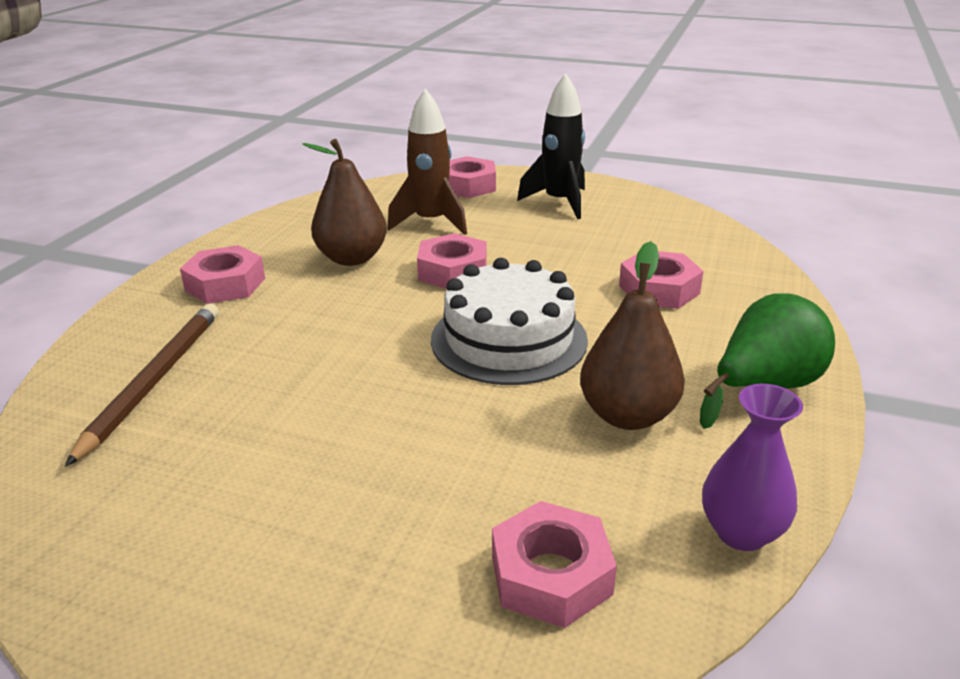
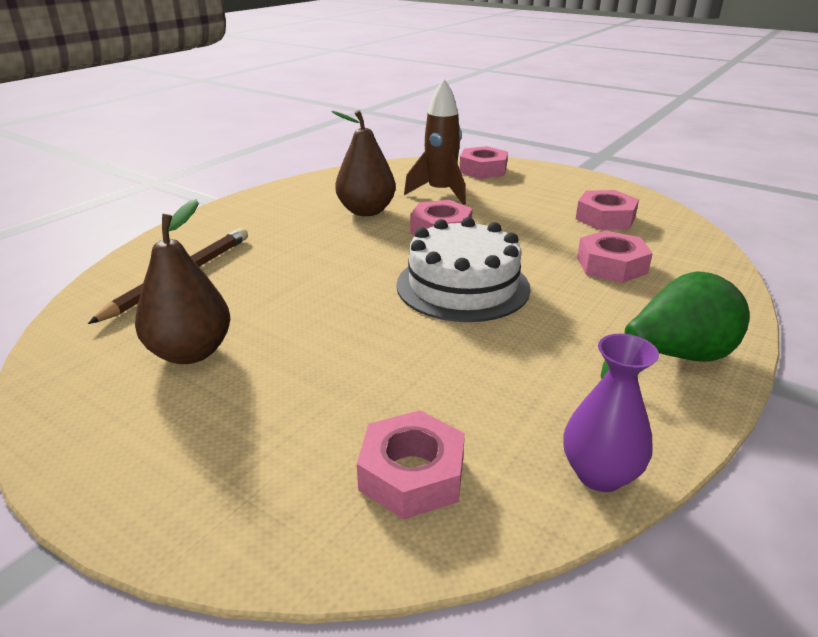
camera: 15 degrees right, 0 degrees up
pink nut [180,245,265,304] -> pink nut moved to [576,190,639,230]
black rocket [517,73,585,219] -> none
brown pear [580,241,685,430] -> brown pear moved to [135,199,230,364]

